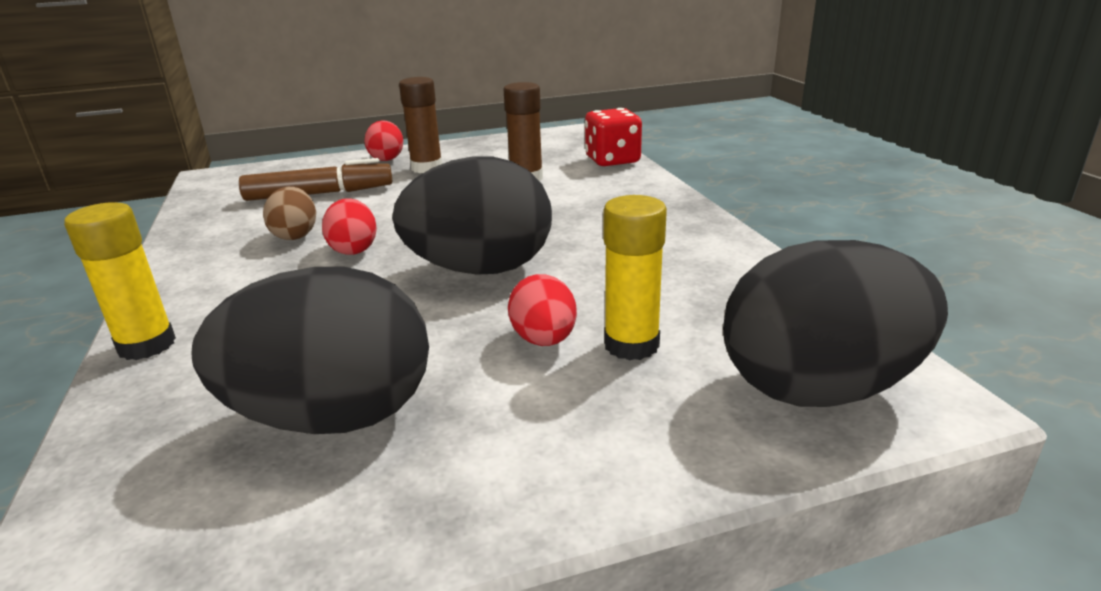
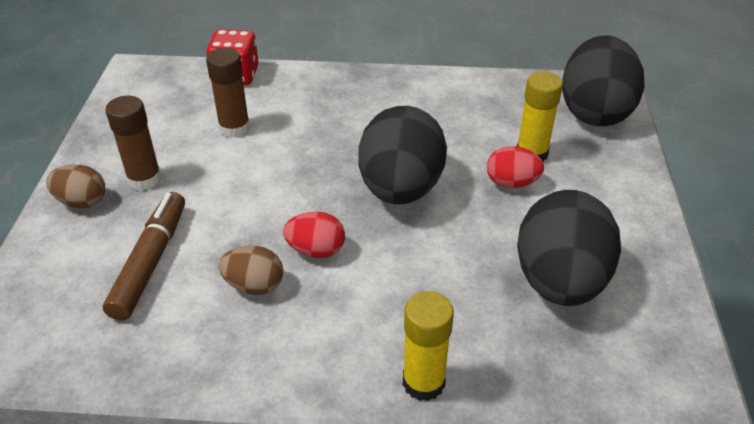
camera: 70 degrees left, 15 degrees up
red egg [364,120,403,161] -> brown egg [46,165,105,208]

